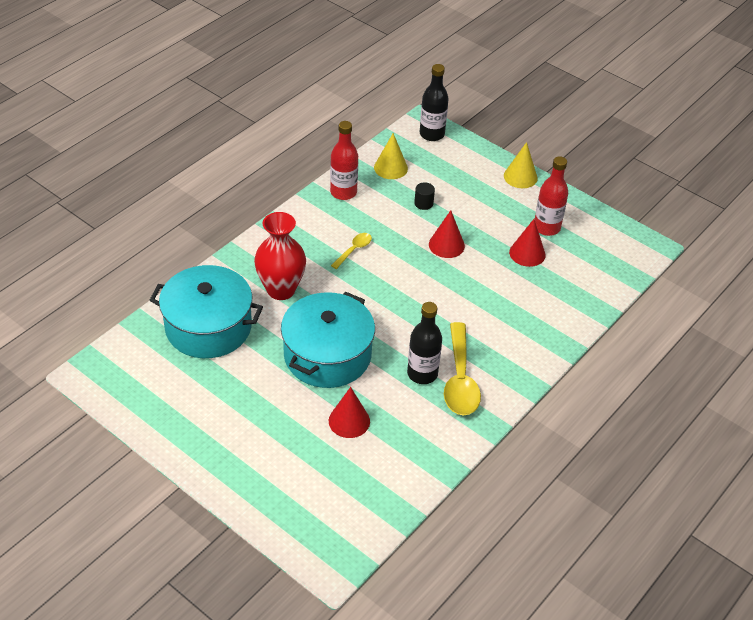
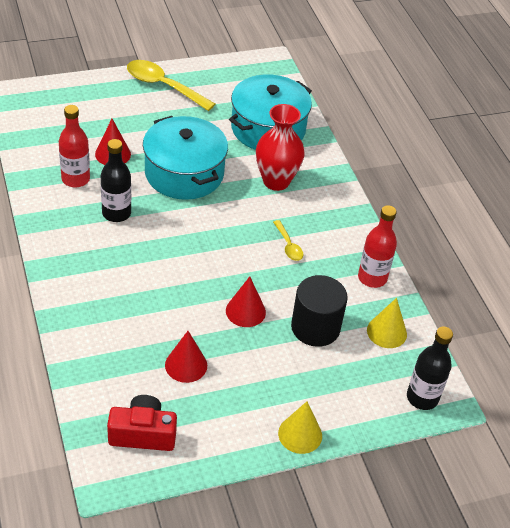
camera: 120 degrees right, 0 degrees up
black cylinder [414,182,435,210] -> black cylinder [291,275,348,347], size x2.24
yellow spoon [444,322,481,415] -> yellow spoon moved to [127,60,215,111]
red bottle [534,156,568,236] -> red bottle moved to [59,105,90,187]
none -> red camera [107,395,177,451]

